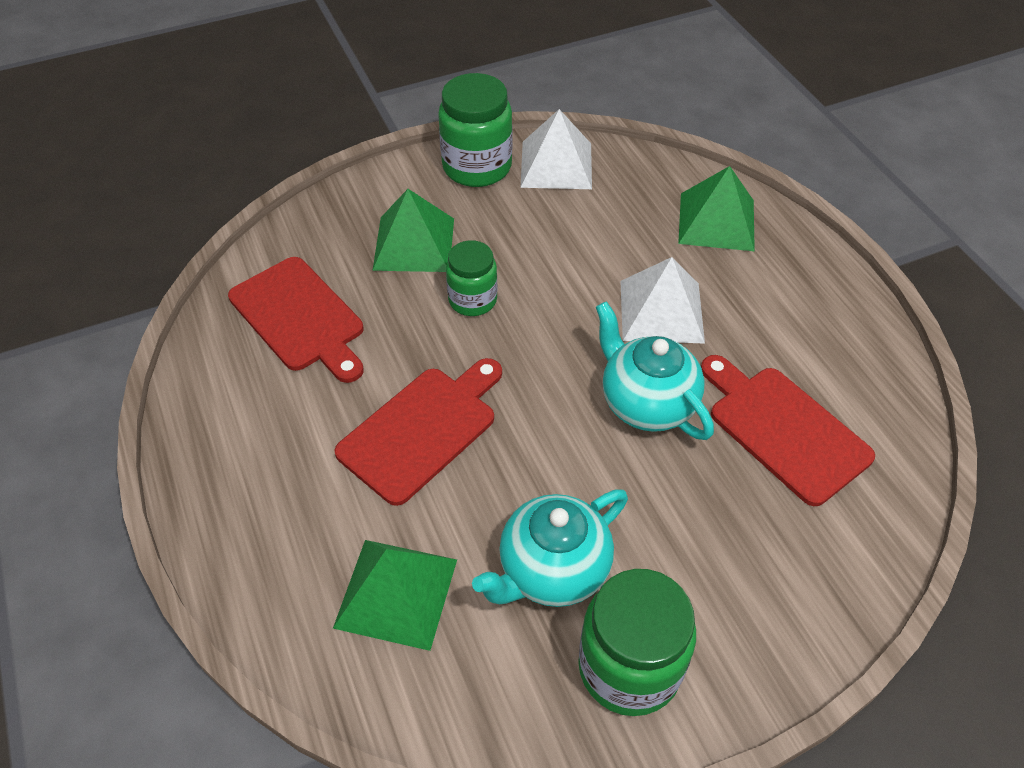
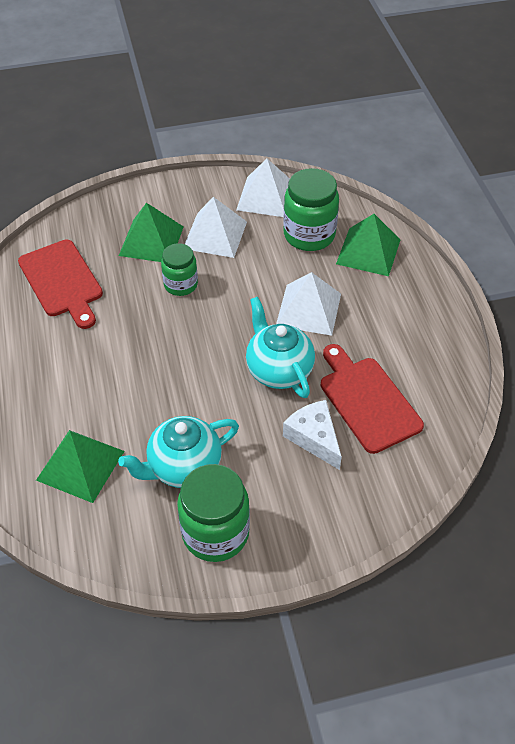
camera: 10 degrees right, 0 degrees up
red cutting board [335,358,502,506] -> none
green jar [438,73,512,187] -> green jar moved to [283,168,339,251]
none -> white pyramid [185,197,247,258]
none -> white cheese [283,400,342,470]

